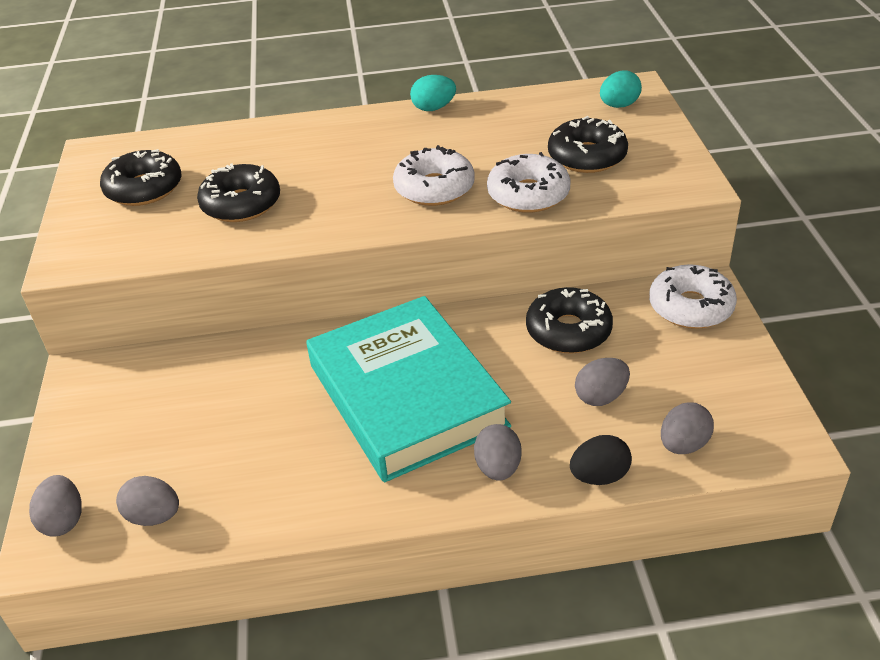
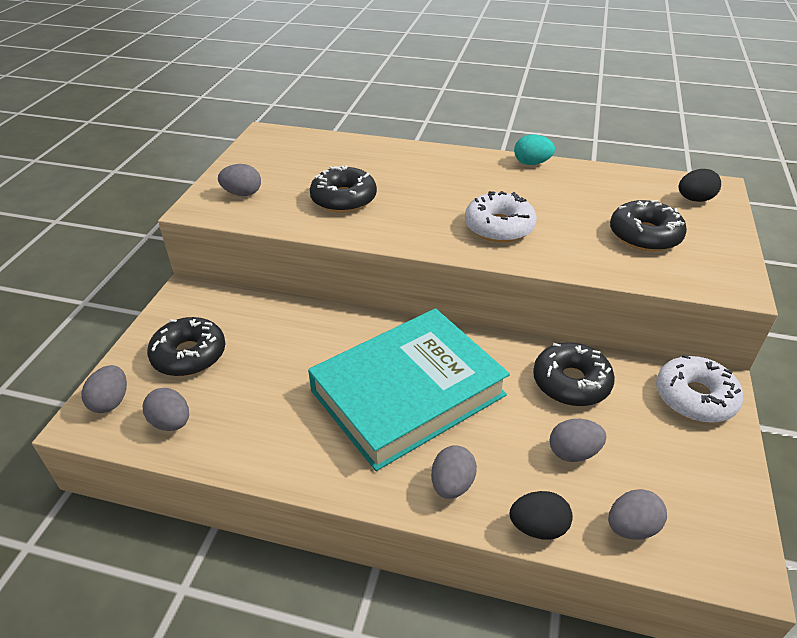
camera: 20 degrees right, 0 degrees up
black donut [100,149,181,206] -> black donut moved to [147,317,225,376]
turquoise book [307,296,511,482] -> turquoise book turned 60 degrees clockwise [308,308,510,471]
white donut [487,152,570,213] -> none
turquoise egg [600,70,642,108] -> black egg [679,169,721,202]
none -> grey egg [218,164,261,196]

